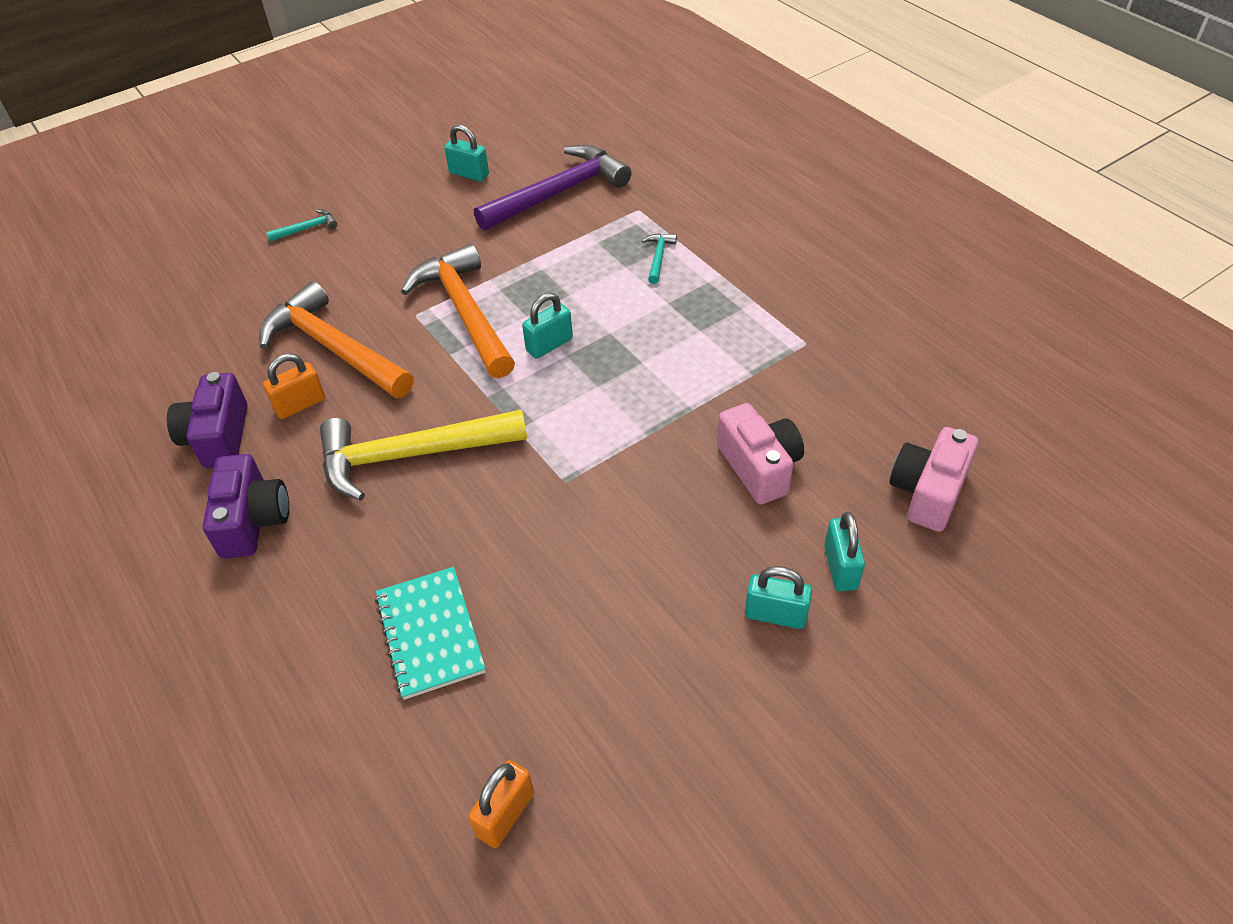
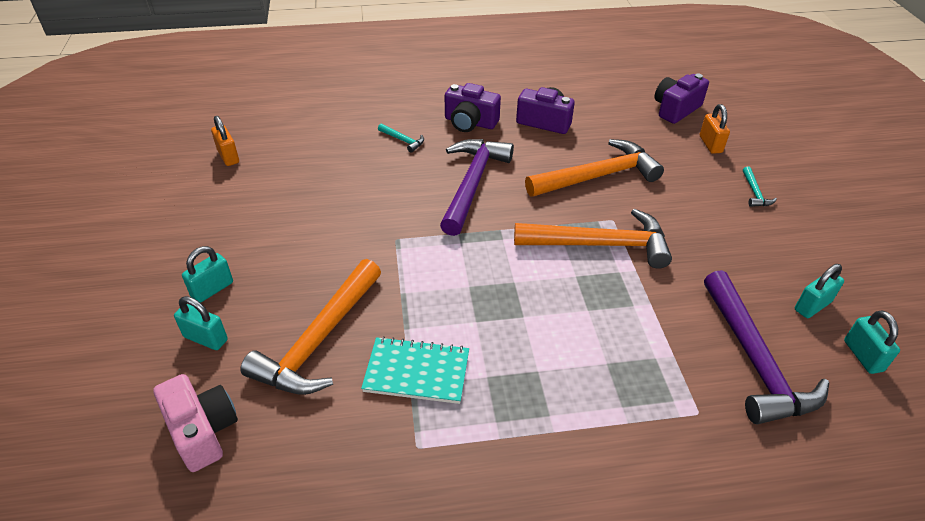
camera: 115 degrees right, 5 degrees down
orange padlock [263,353,325,419] -> orange padlock moved to [700,104,730,154]
yellow hammer [320,409,527,501] -> purple hammer [440,139,514,236]
turquoise notebook [375,567,486,700] -> turquoise notebook moved to [361,336,469,404]
turquoise padlock [522,293,573,359] -> turquoise padlock moved to [844,310,900,374]
turquoise hammer [642,233,677,284] -> turquoise hammer moved to [378,124,424,153]
pink camera [717,403,804,504] -> orange hammer [241,259,381,395]
none -> purple camera [655,74,709,124]

